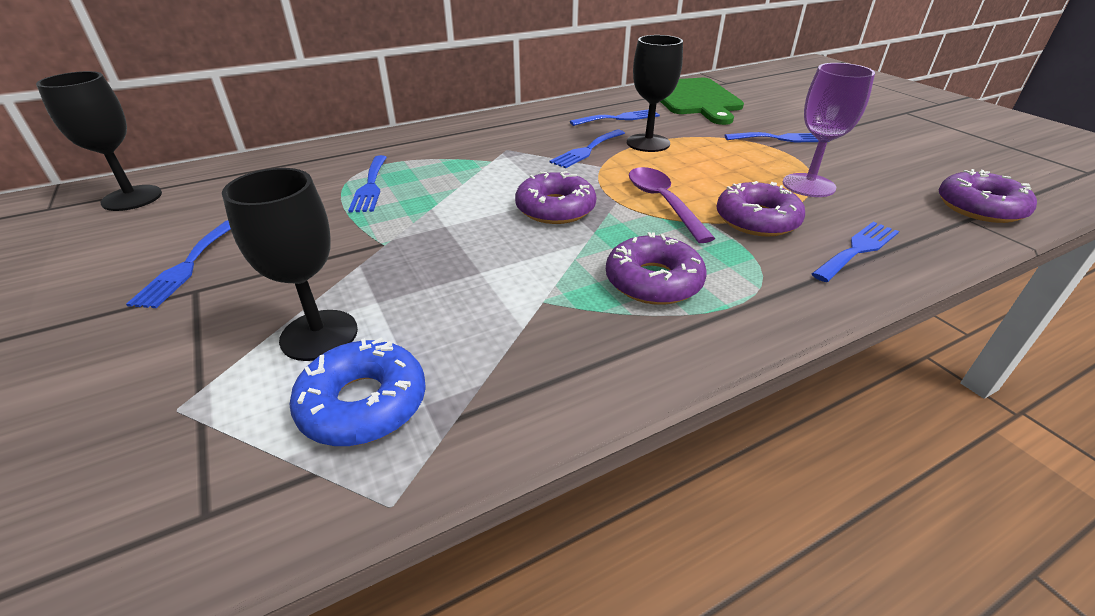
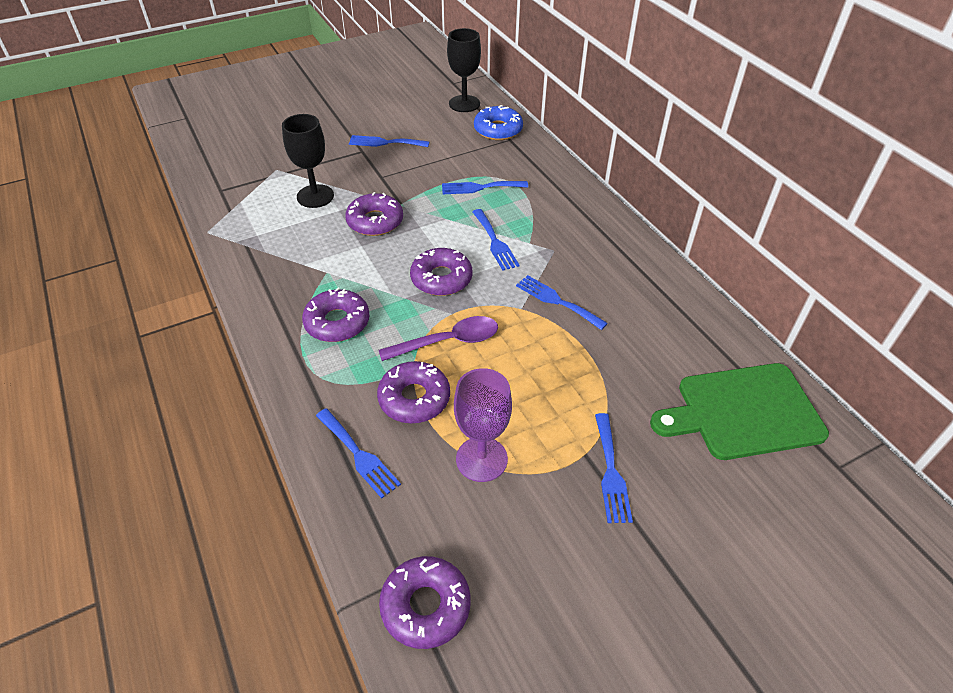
camera: 90 degrees right, 10 degrees up
blue donut [289,337,426,446] -> blue donut moved to [474,105,523,140]
blue fork [570,109,660,126] -> blue fork moved to [472,209,520,270]
black goblet [627,35,683,152] -> none
none -> purple donut [345,192,403,236]

